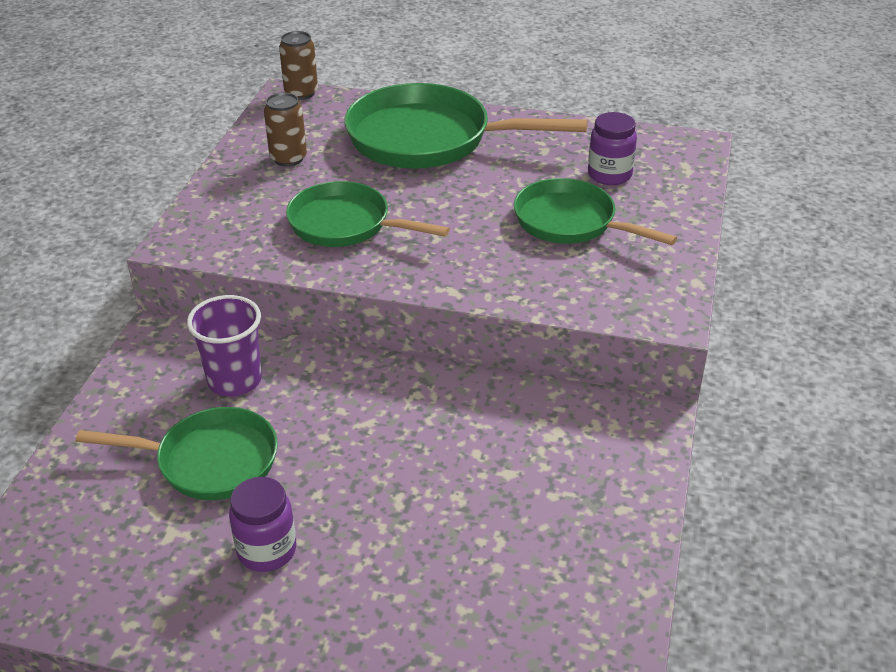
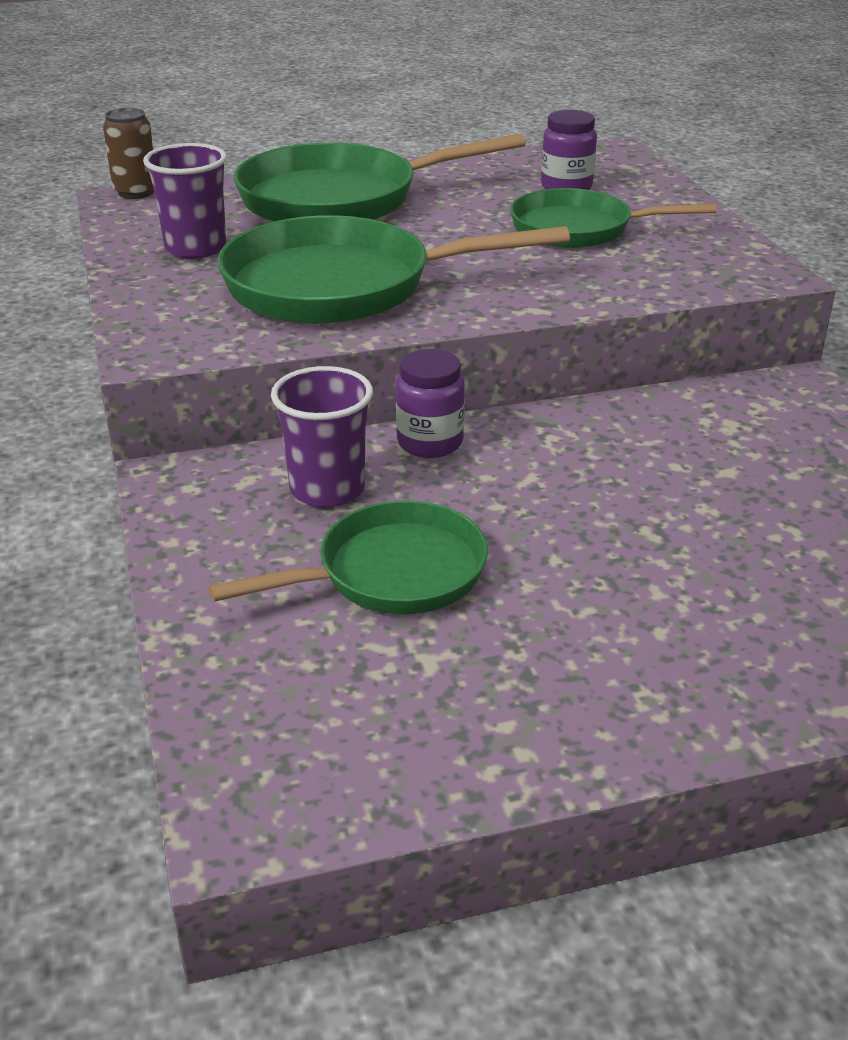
camera: 30 degrees left, 5 degrees down
purple jar [229,477,296,572] -> purple jar moved to [396,349,465,458]
brown can [264,93,307,167] -> purple cup [143,143,227,259]
green pan [286,181,450,247] -> green pan [217,215,570,324], size x1.56

